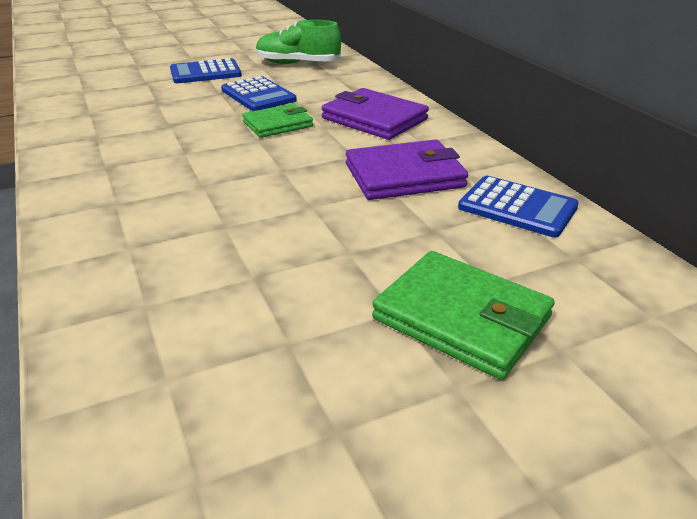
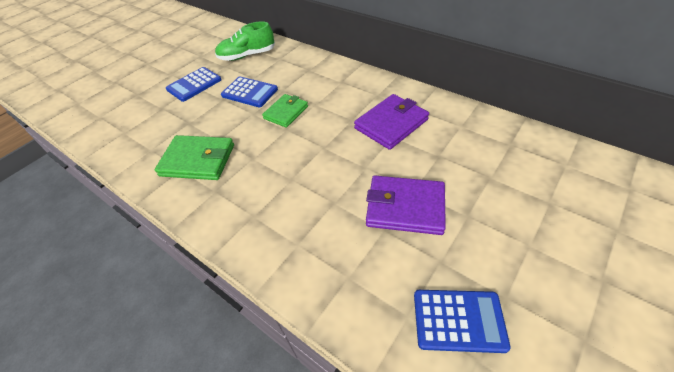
camera: 25 degrees left, 15 degrees up
purple wallet [322,88,429,140] -> purple wallet moved to [366,176,446,235]
green wallet [372,251,555,380] -> green wallet moved to [155,135,234,180]
blue calculator [458,176,579,238] -> blue calculator moved to [414,290,511,353]

